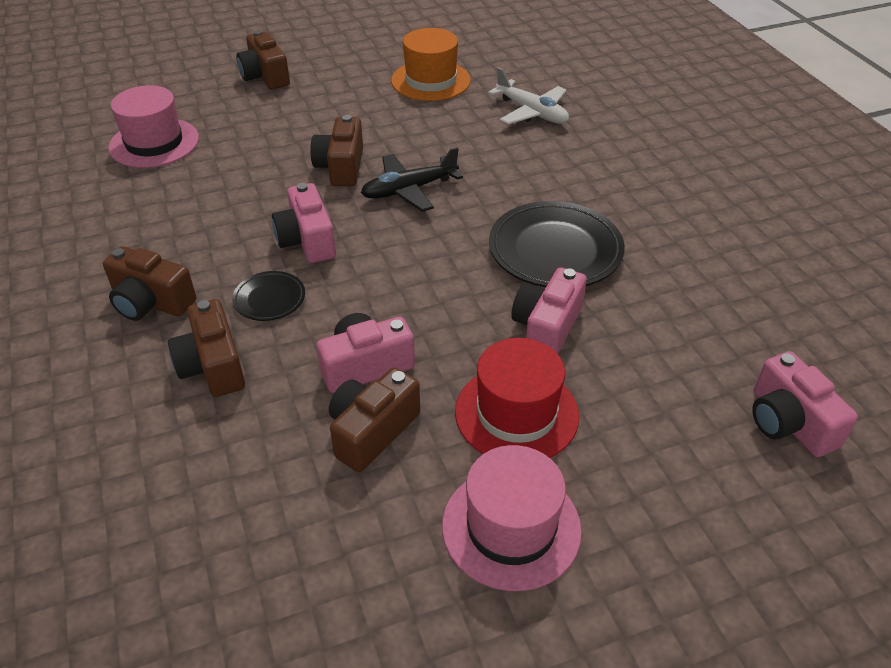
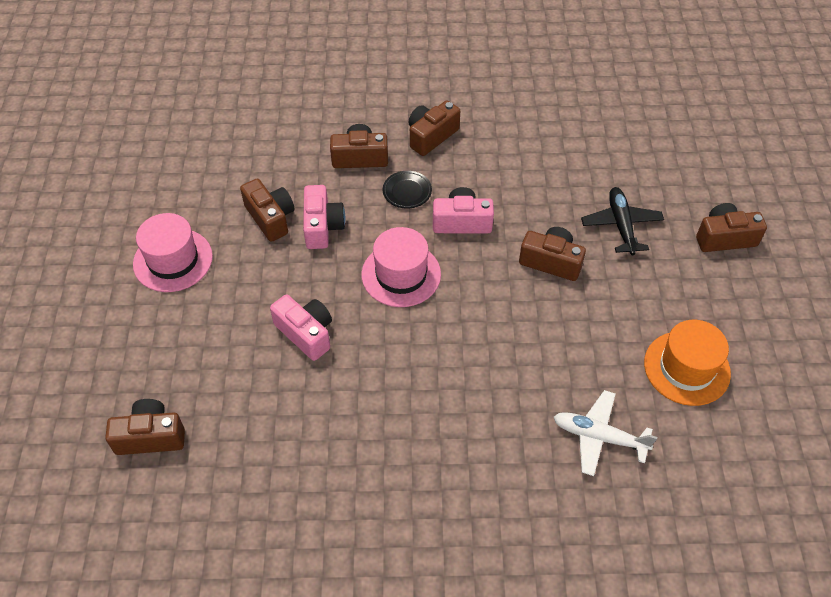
camera: 110 degrees right, 10 degrees up
pink hat [108,85,199,168] -> pink hat moved to [362,227,441,307]
black plane [361,147,463,212] -> black plane moved to [581,187,664,255]
red hat [455,338,579,458] -> none
white plane [488,67,569,124] -> white plane turned 45 degrees clockwise [554,390,657,476]
black plate [489,201,625,287] -> none
pink camera [752,351,858,457] -> brown camera [105,399,185,455]

